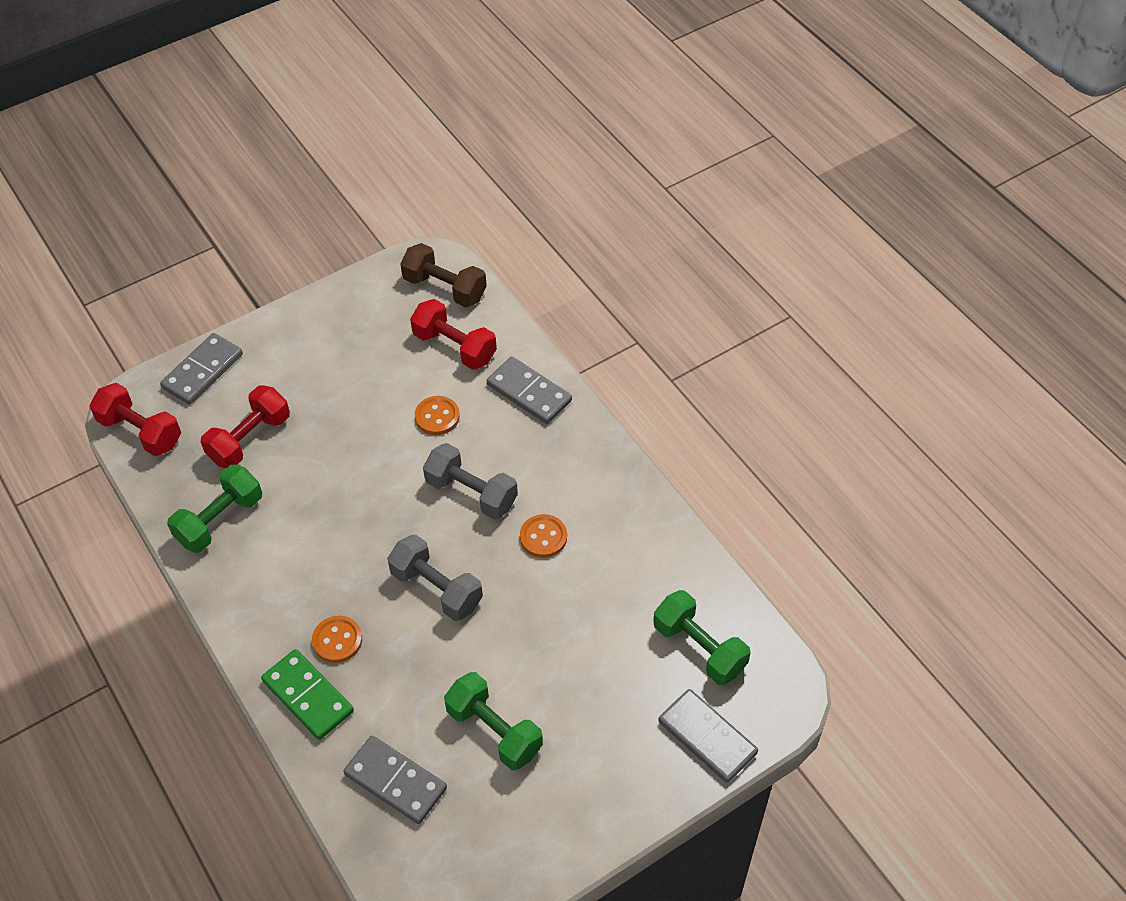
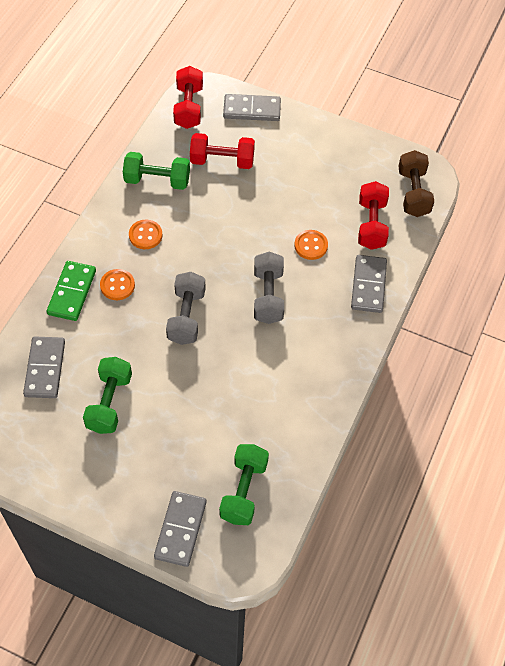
camera: 55 degrees right, 5 degrees up
orange button [520,514,567,558] -> orange button moved to [129,220,162,249]

